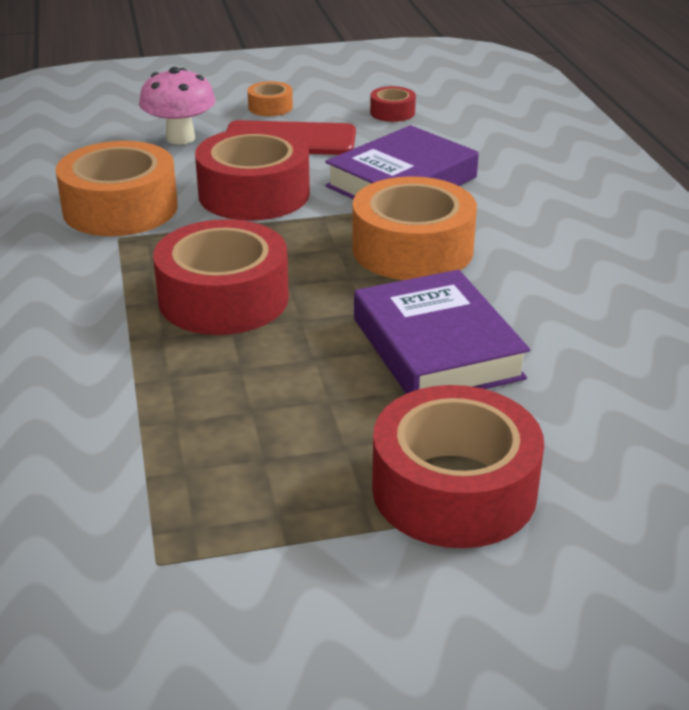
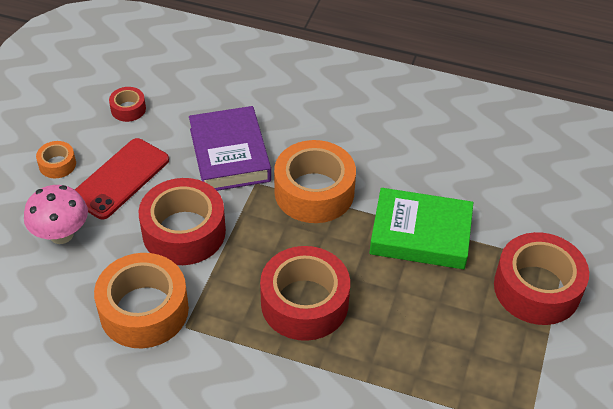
camera: 60 degrees left, 15 degrees up
purple book [354,270,530,394] -> green book [369,188,473,269]

